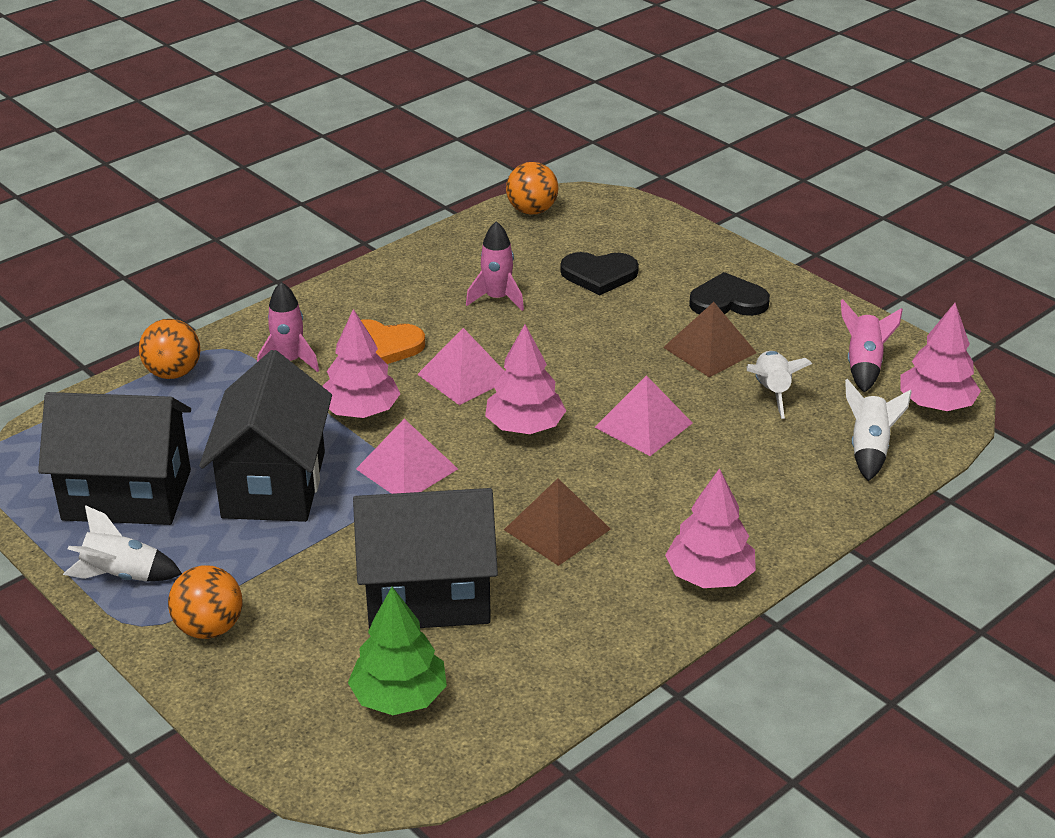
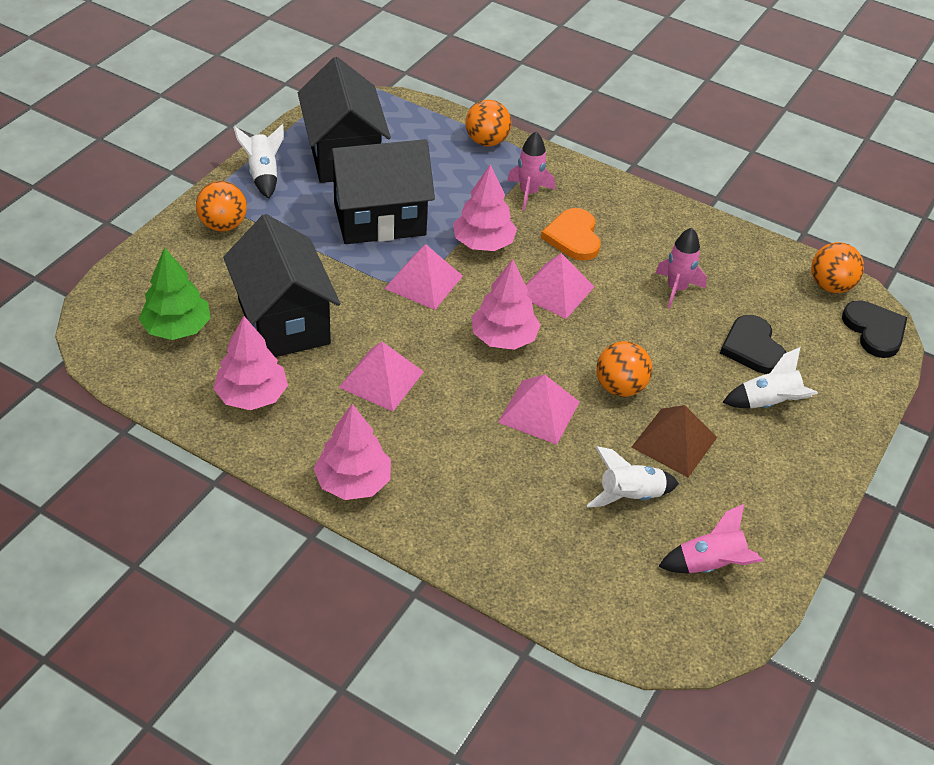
camera: 70 degrees right, 10 degrees up
brown pyramid [504,478,611,566] -> pink pyramid [339,342,424,412]
black heart [689,272,770,316] -> black heart moved to [842,300,907,358]
white rocket [845,379,912,481] -> white rocket moved to [722,347,818,409]
pink tree [900,303,981,411] -> pink tree moved to [213,316,288,410]
none -> orange ball [596,341,652,397]

